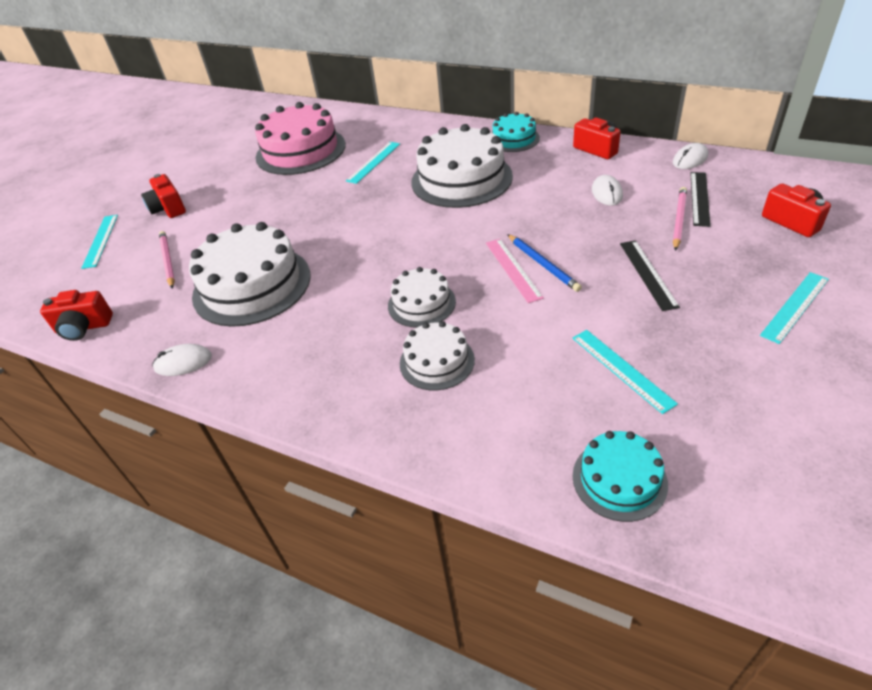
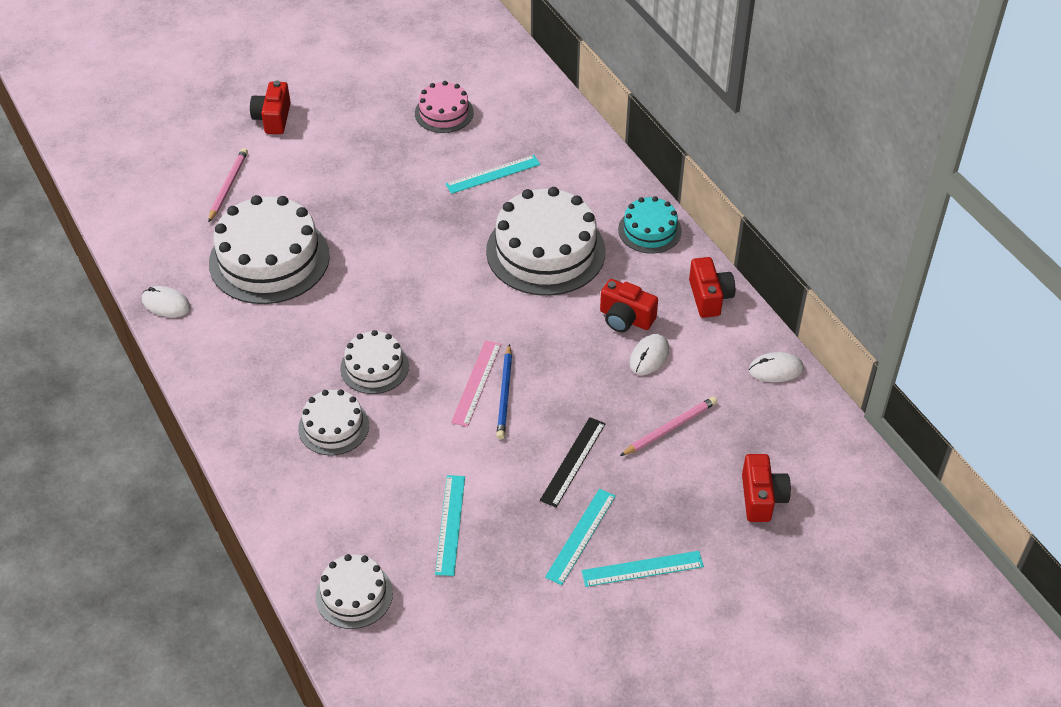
camera: 30 degrees right, 5 degrees up
red camera [40,290,113,341] -> red camera moved to [600,279,658,332]
turquoise ruler [81,215,118,269] -> turquoise ruler moved to [545,489,616,585]
pink cake [255,102,346,175] -> pink cake [415,81,474,133], size x0.54
turquoise cake [573,431,668,522] -> white cake [316,554,393,629]
black ruler [690,172,711,227] -> none

